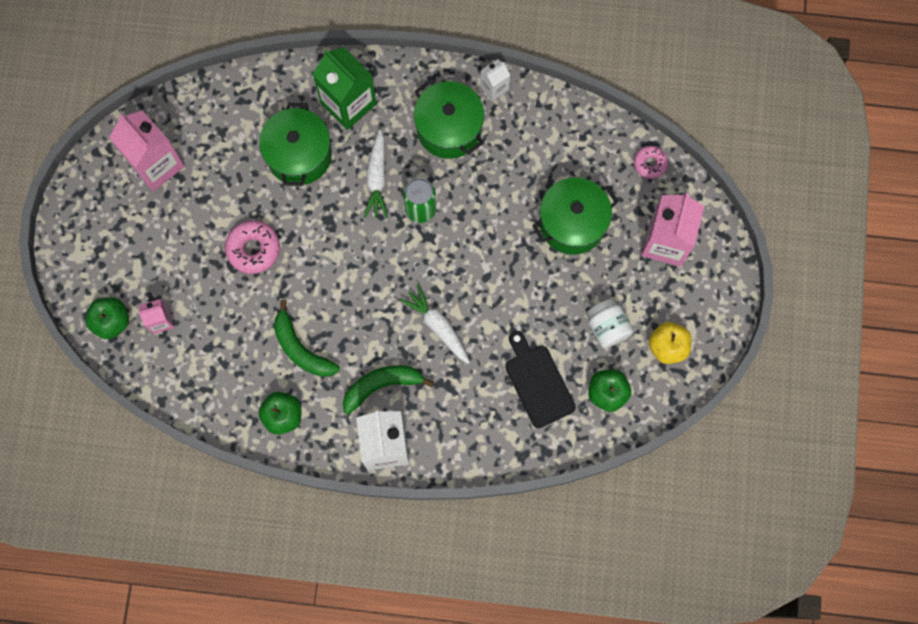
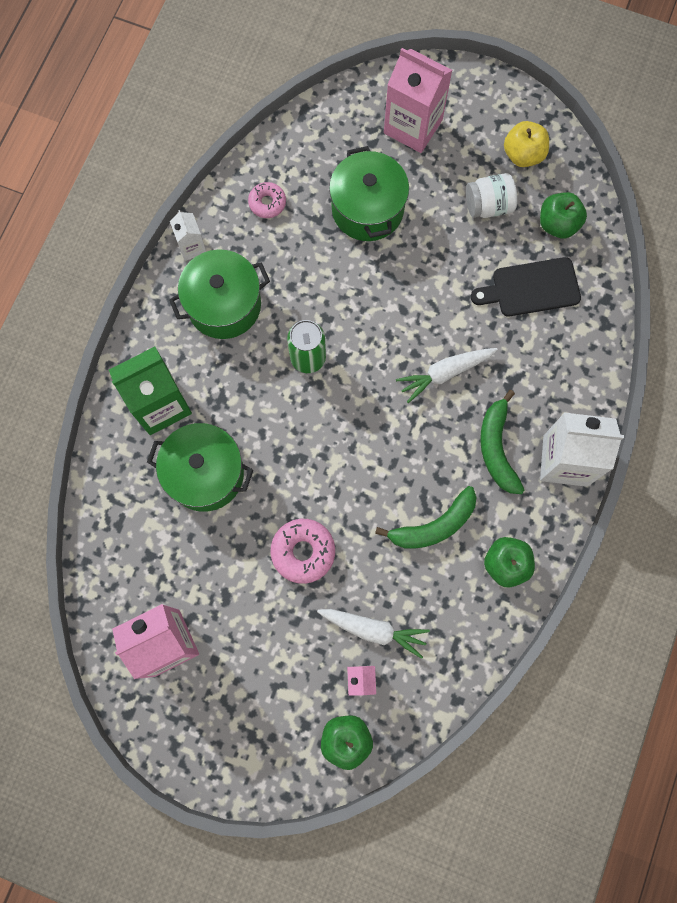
camera: 75 degrees left, 0 degrees up
white carrot [364,130,388,218] -> white carrot moved to [317,609,430,659]
pink donut [634,146,668,179] -> pink donut moved to [248,182,286,218]

